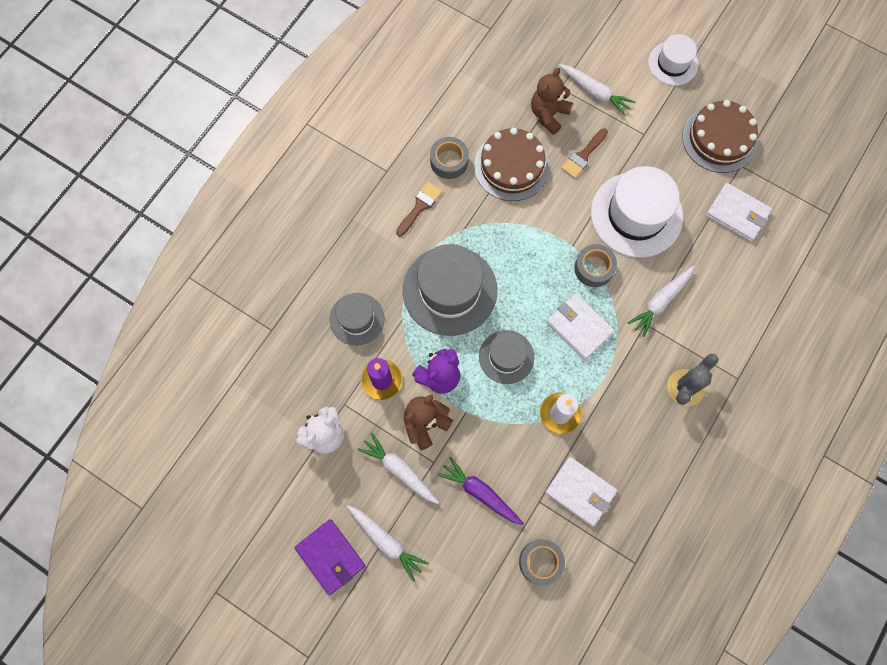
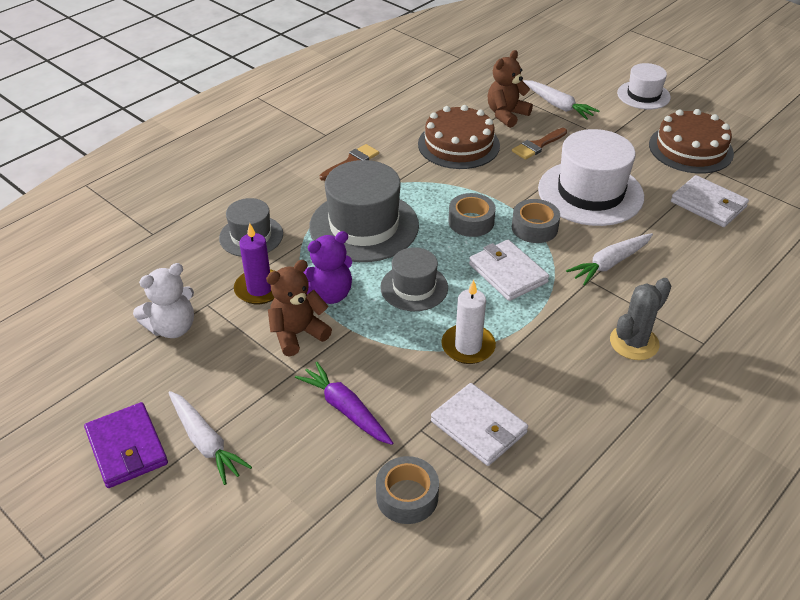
camera: 10 degrees right, 30 degrees down
white carrot [357,433,439,504] -> none
grey tape [430,137,469,179] -> grey tape moved to [448,193,496,237]

